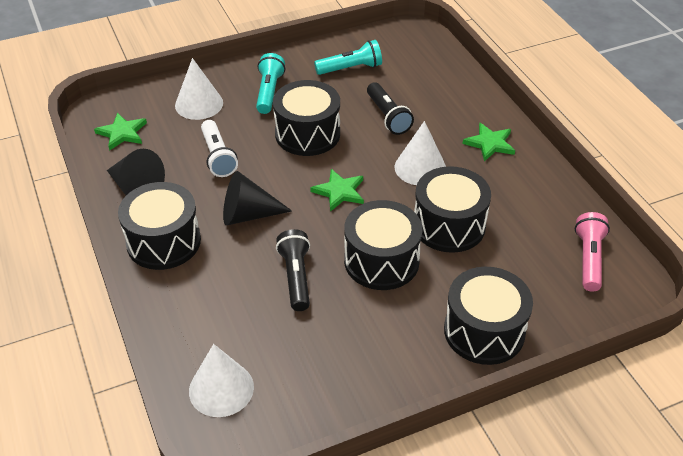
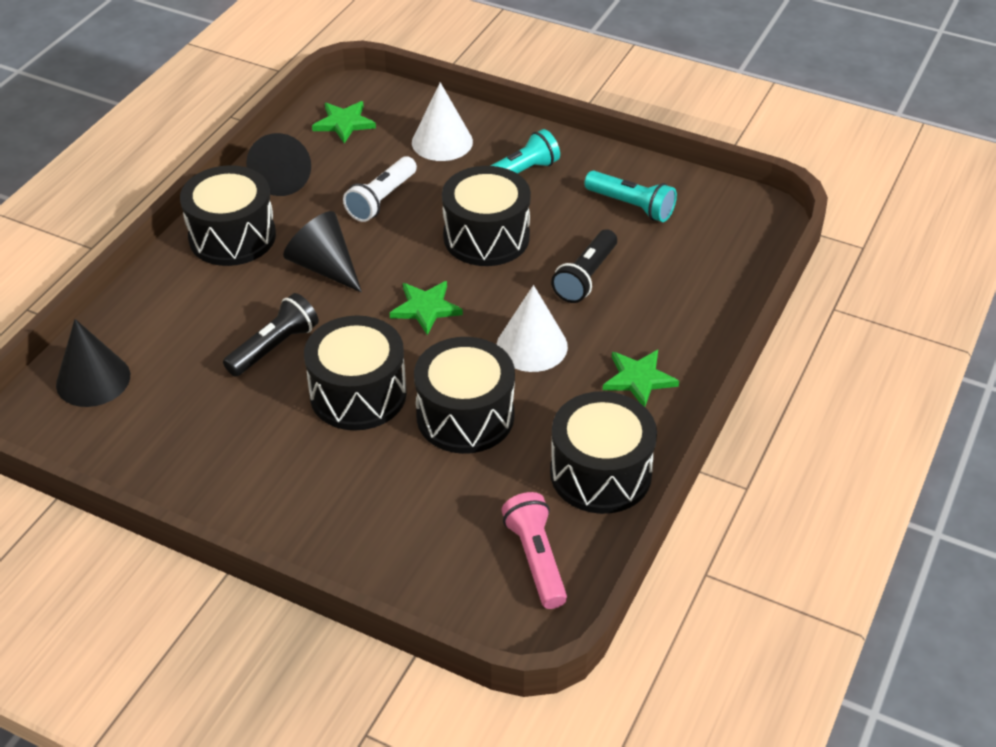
camera: 50 degrees right, 0 degrees up
white cone [189,344,254,417] -> black cone [56,319,130,407]
black drum [444,267,533,365] -> black drum moved to [550,391,657,514]
pink flashlight [575,212,610,292] -> pink flashlight turned 75 degrees counterclockwise [502,492,567,609]

